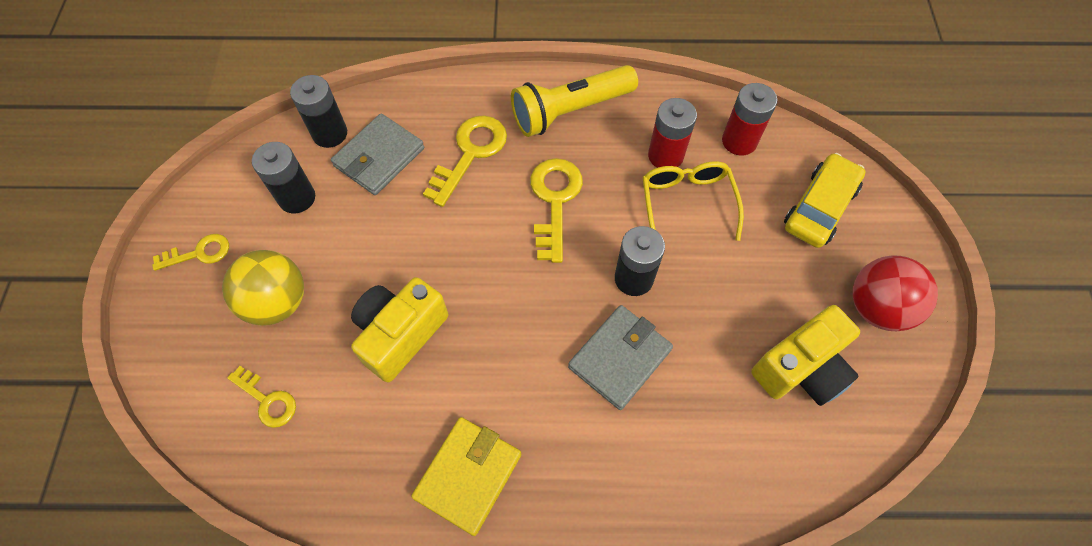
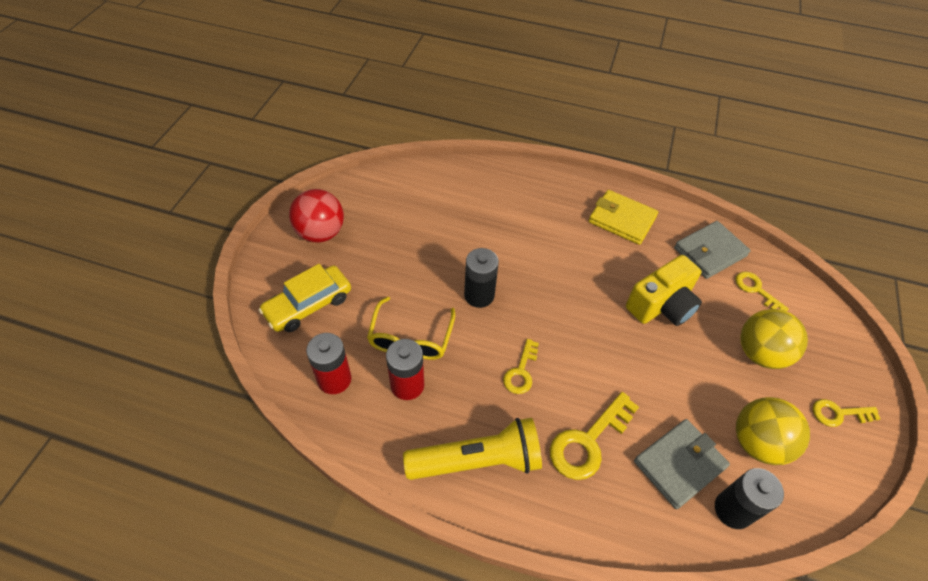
camera: 165 degrees left, 10 degrees down
black battery [252,142,315,213] -> yellow ball [736,397,810,465]
yellow wallet [411,417,521,536] -> yellow wallet turned 75 degrees clockwise [589,190,658,245]
yellow key [530,158,583,263] -> yellow key [503,339,539,394], size x0.61
grey wallet [568,305,673,410] -> grey wallet moved to [674,221,751,279]
yellow camera [751,305,860,406] -> none

